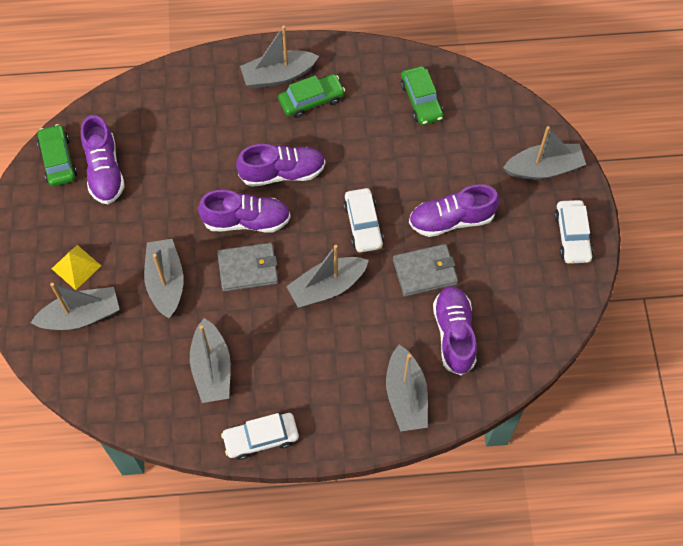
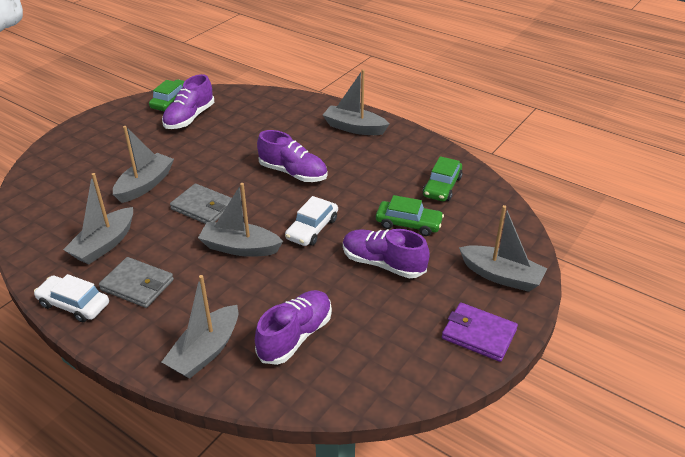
camera: 40 degrees right, 25 degrees down
grey boat [31,283,120,330] -> none
yellow pyramid [52,245,101,290] -> none
purple shoe [198,190,291,232] -> none
green car [278,74,345,118] -> green car moved to [376,195,444,236]
grey wallet [393,244,458,296] -> grey wallet moved to [99,257,174,308]
white car [554,200,593,264] -> purple wallet [442,302,518,362]

